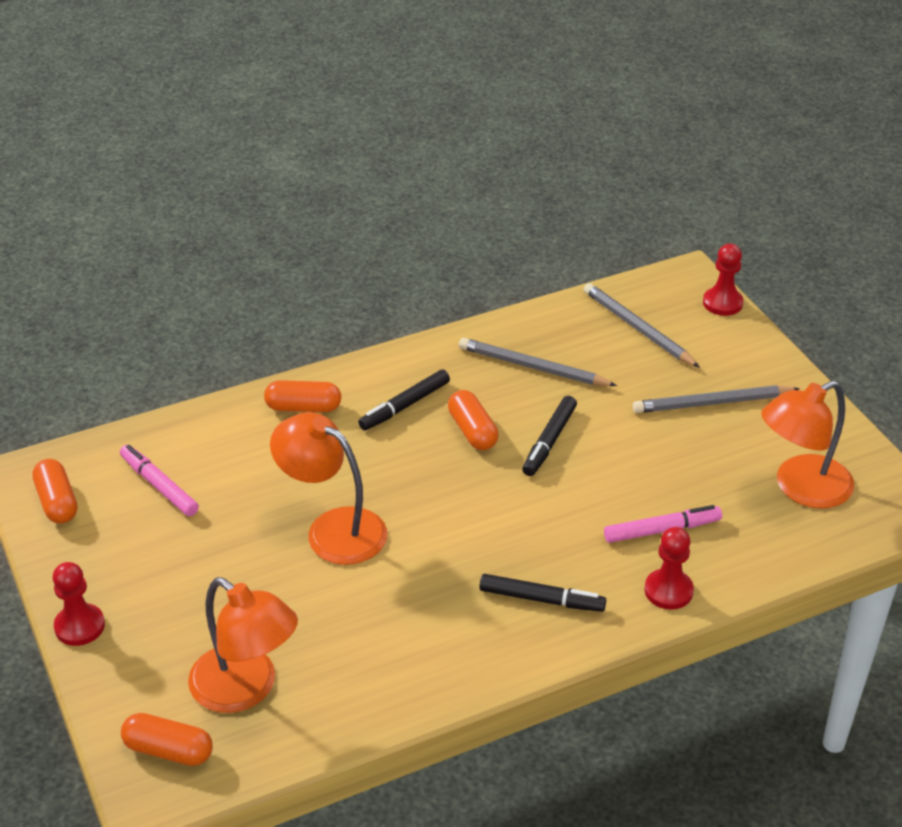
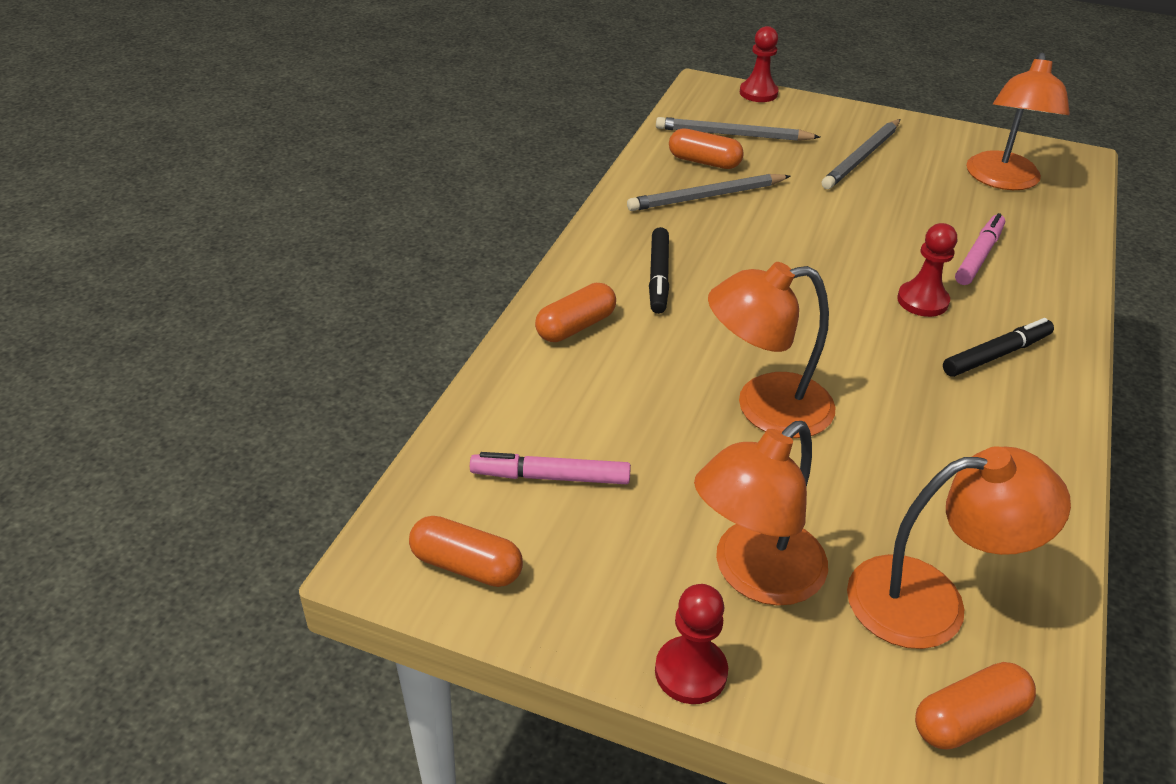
camera: 45 degrees left, 0 degrees up
orange capsule [448,390,499,450] -> orange capsule moved to [669,128,744,169]
black marker [522,396,577,476] -> none
red pawn [645,527,694,610] -> red pawn moved to [897,223,957,317]
none -> orange lamp [694,421,828,606]

